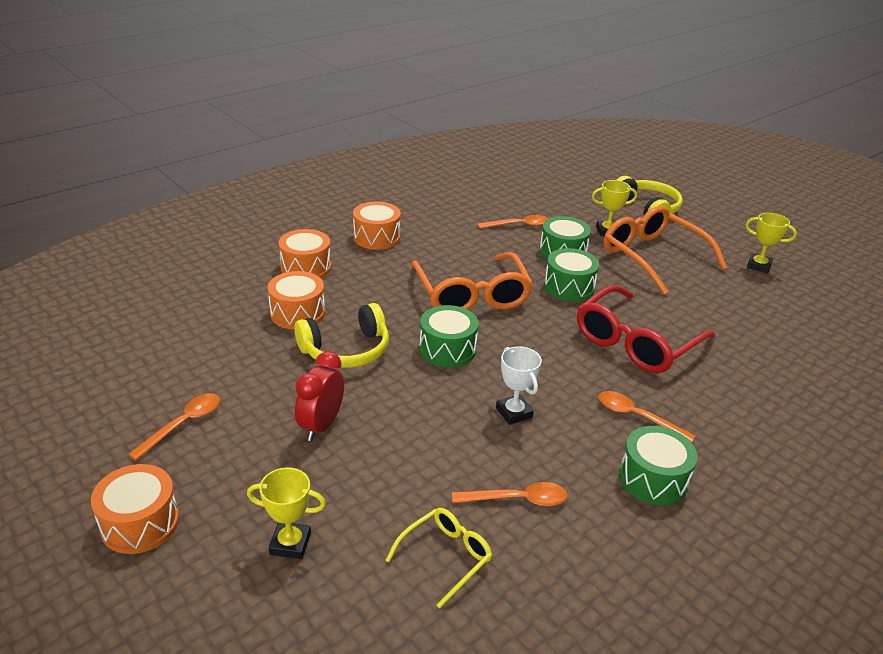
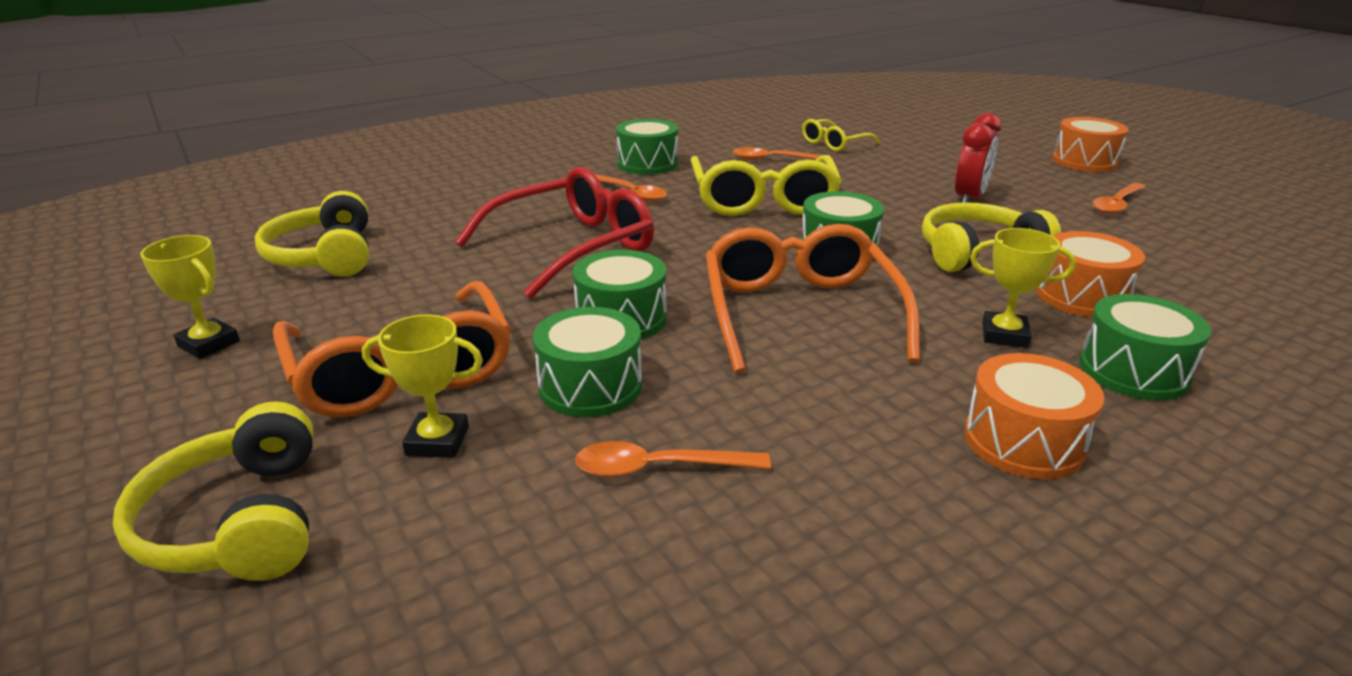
camera: 170 degrees left, 5 degrees down
yellow trophy [247,467,326,559] -> yellow trophy moved to [970,228,1076,348]
orange drum [279,229,331,278] -> green drum [1079,294,1211,400]
white trophy [496,346,542,425] -> yellow glasses [691,155,842,216]
none -> yellow headphones [255,191,369,276]

